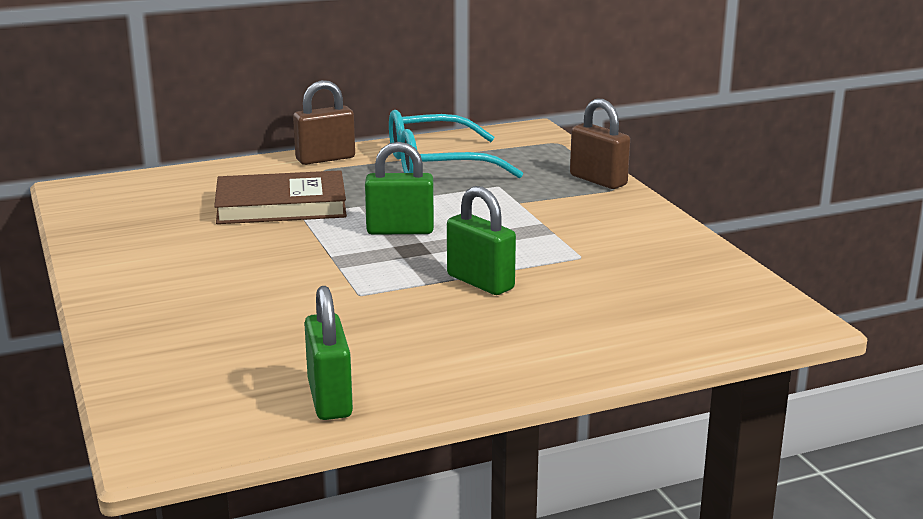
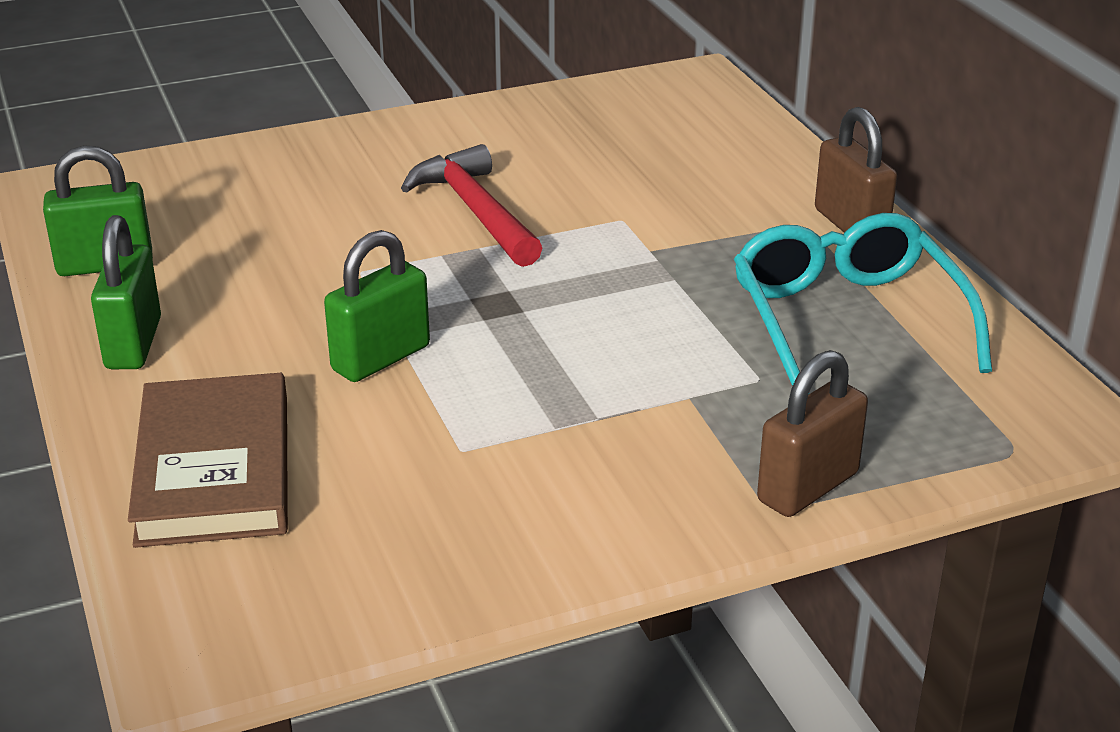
camera: 90 degrees right, 10 degrees up
brown book [214,170,347,224] -> brown book moved to [128,373,288,548]
green padlock [365,142,434,235] -> green padlock moved to [91,215,161,369]
none -> red hammer [401,144,542,267]

